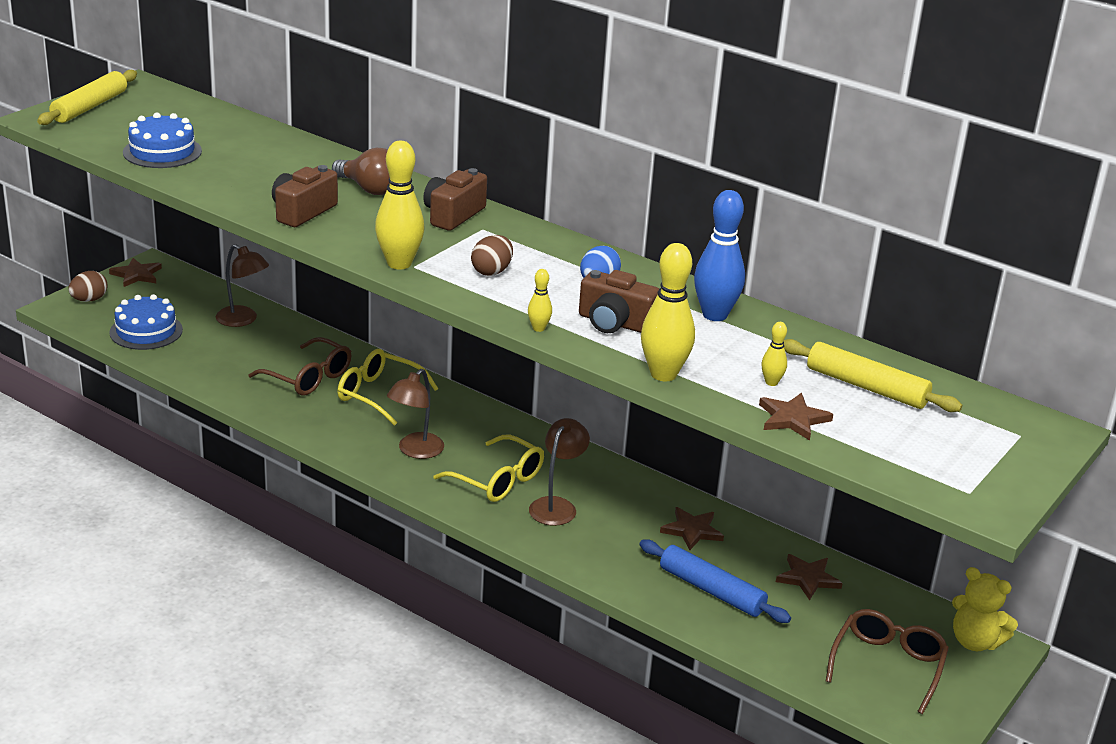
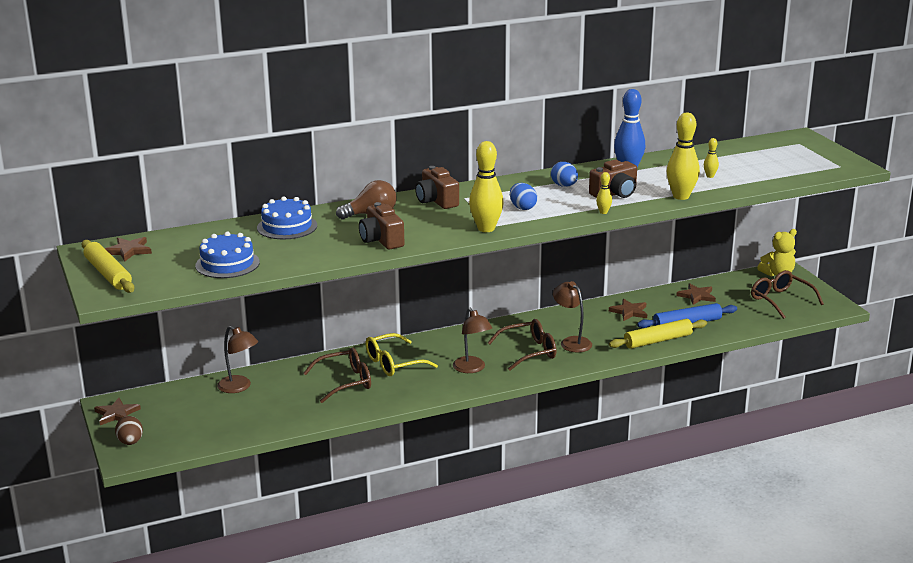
camera: 55 degrees left, 5 degrees down
blue cake [109,294,183,350] -> blue cake moved to [257,197,317,239]
brown lamp [216,244,269,327] -> brown lamp turned 60 degrees clockwise [217,326,258,393]
yellow glasses [433,435,544,502] -> brown glasses [487,319,556,371]
brown egg [471,235,513,276] -> blue egg [510,183,537,210]
brown star [759,393,833,441] -> brown star moved to [105,237,152,262]
yellow rolling pin [783,339,962,412] -> yellow rolling pin moved to [609,319,707,349]

